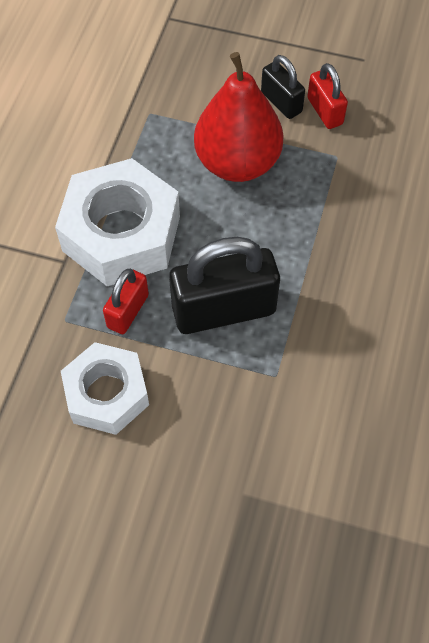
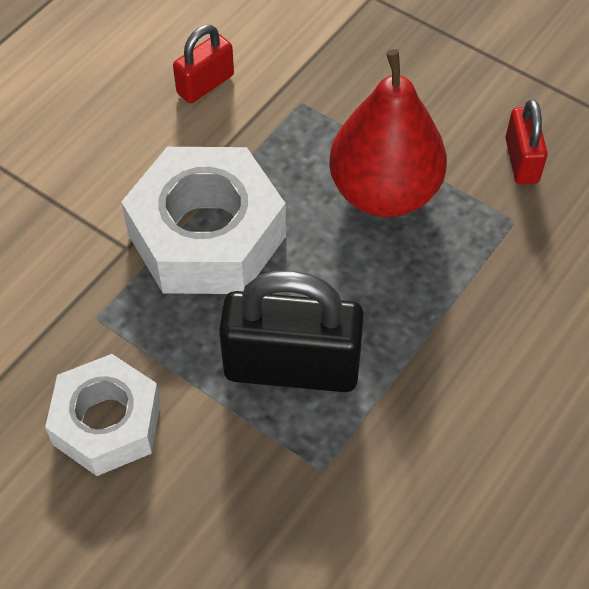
camera: 20 degrees right, 5 degrees down
red padlock [103,269,149,334] -> red padlock moved to [173,25,234,103]
black padlock [261,55,305,119] -> none

